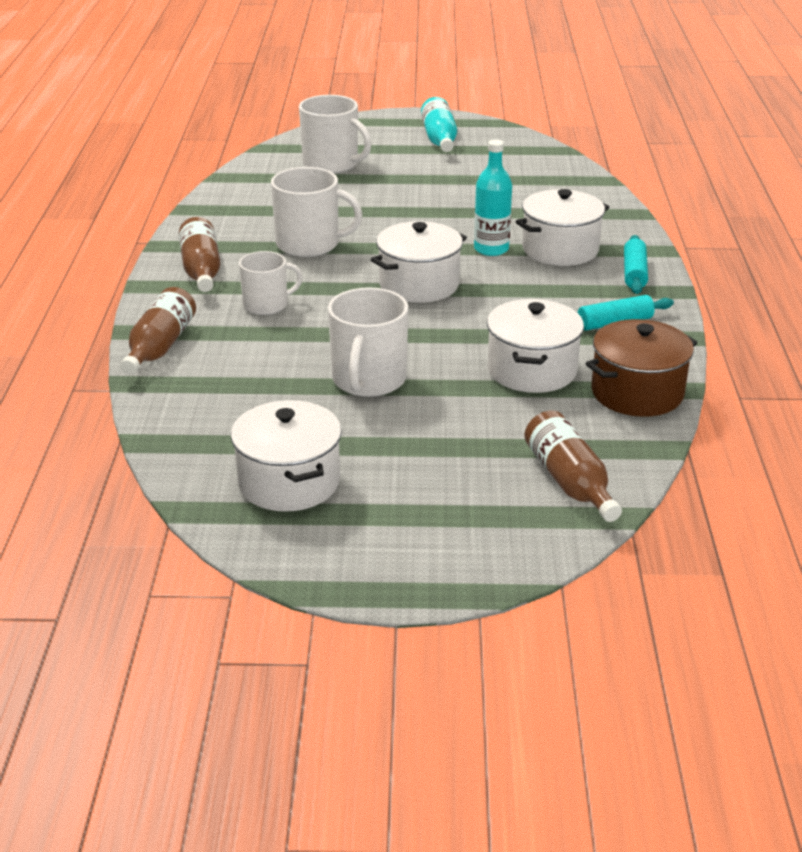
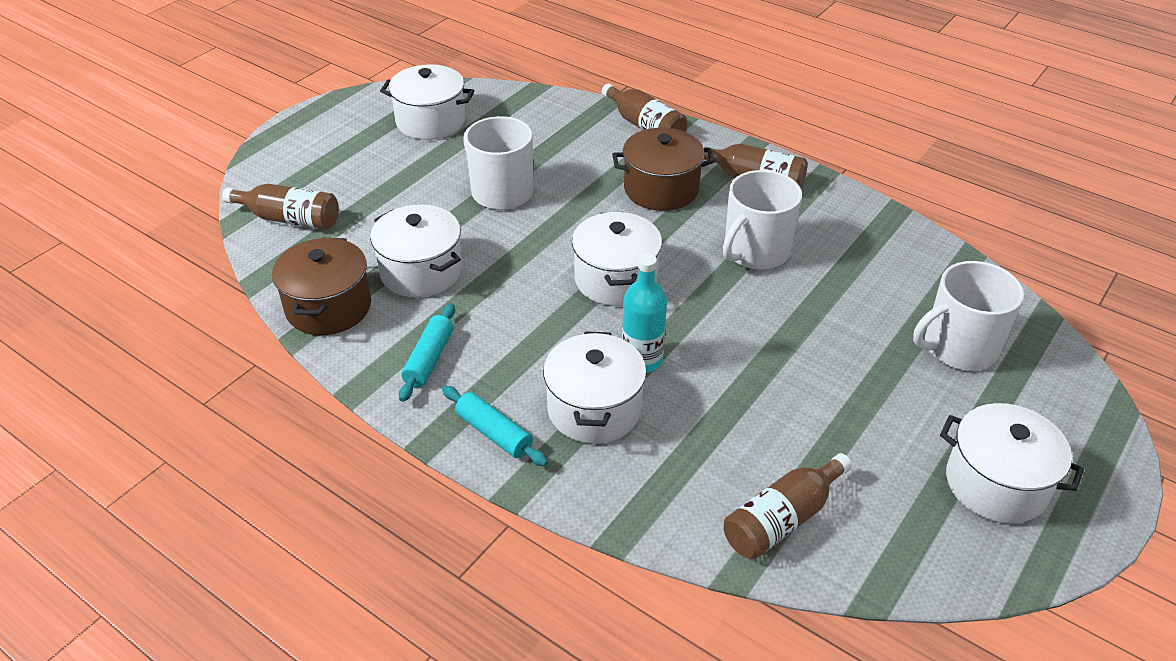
camera: 125 degrees right, 10 degrees up
white mug [239,251,303,315] -> brown pot [612,128,715,211]
turquoise bottle [421,97,457,152] -> white pot [940,403,1084,524]
none -> brown bottle [724,453,852,559]

